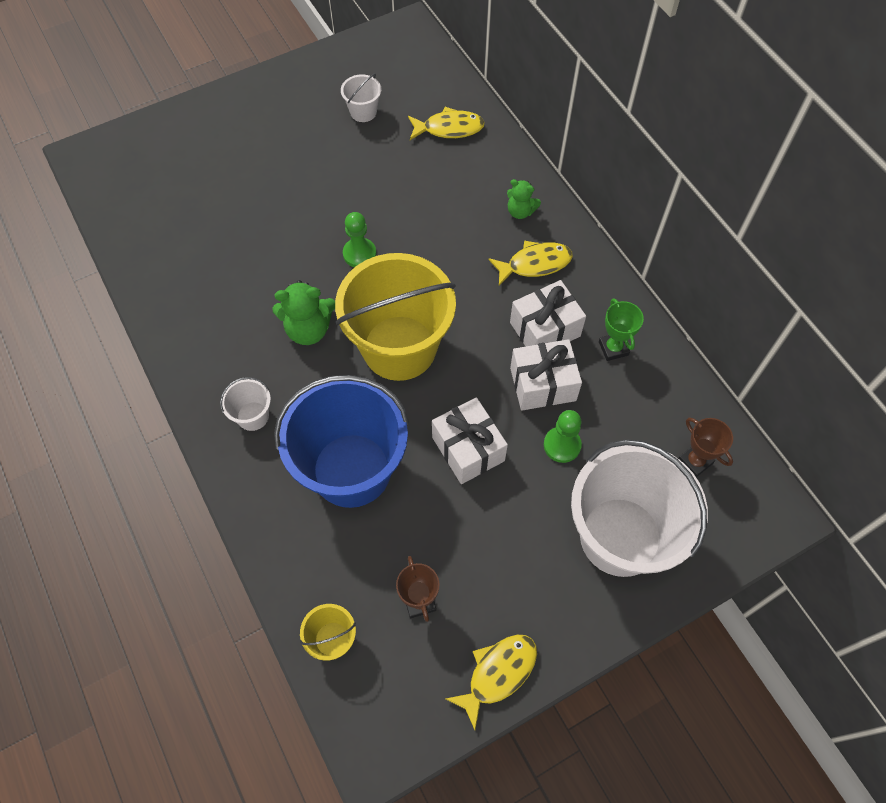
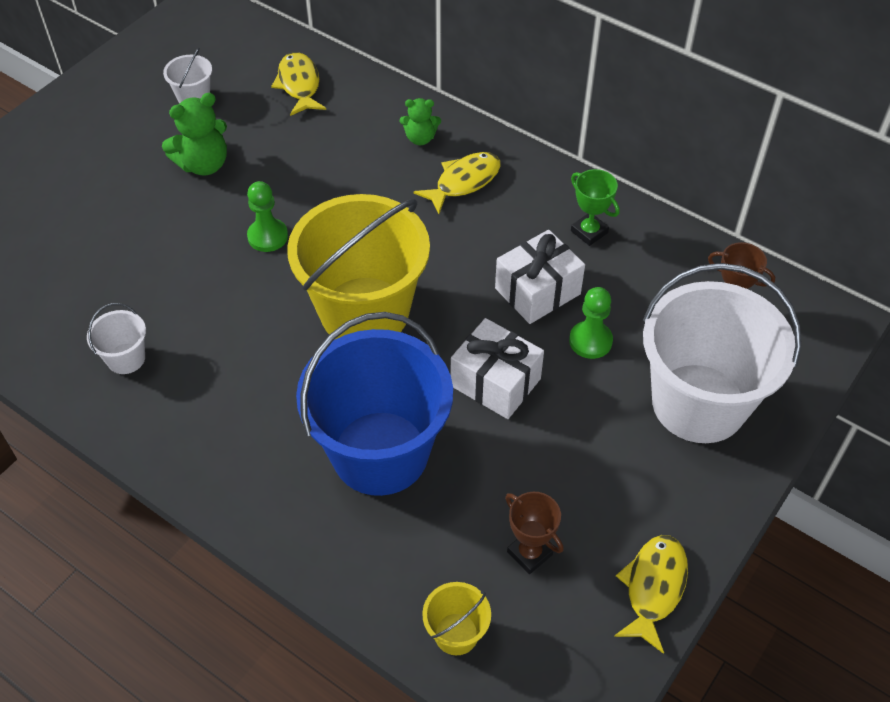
camera: 25 degrees left, 10 degrees down
white bucket [220,377,271,431] -> white bucket moved to [87,303,146,374]
green teddy bear [272,280,335,345] -> green teddy bear moved to [162,93,227,176]
yellow fish [408,107,485,140] -> yellow fish turned 75 degrees counterclockwise [271,52,326,116]
white gift [510,280,586,346] -> none

